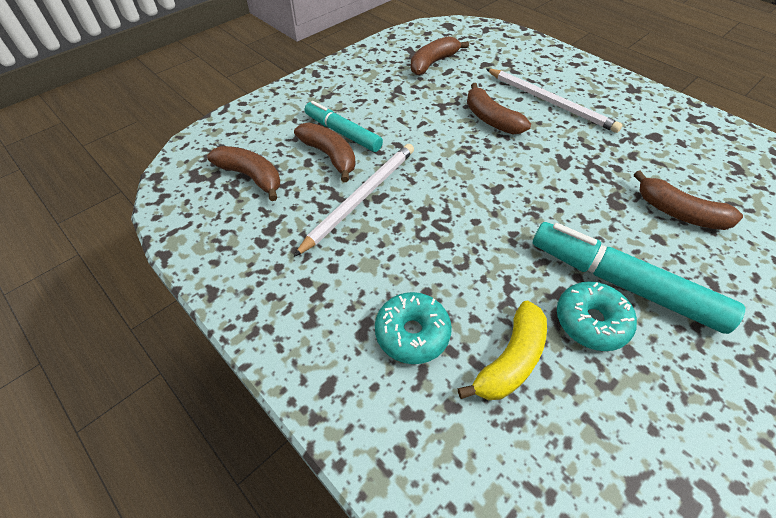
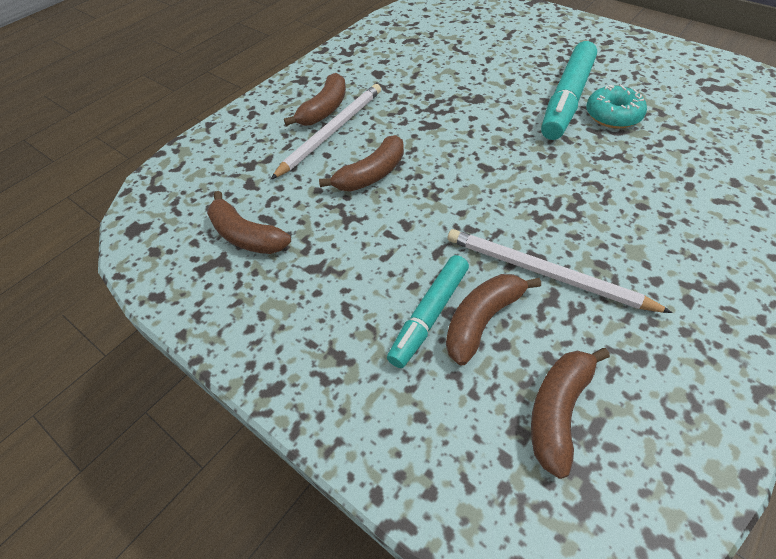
camera: 95 degrees left, 0 degrees up
turquoise donut [375,292,452,364] -> none
yellow banana [458,300,547,400] -> none
brown banana [634,170,743,230] -> brown banana moved to [284,73,346,126]

